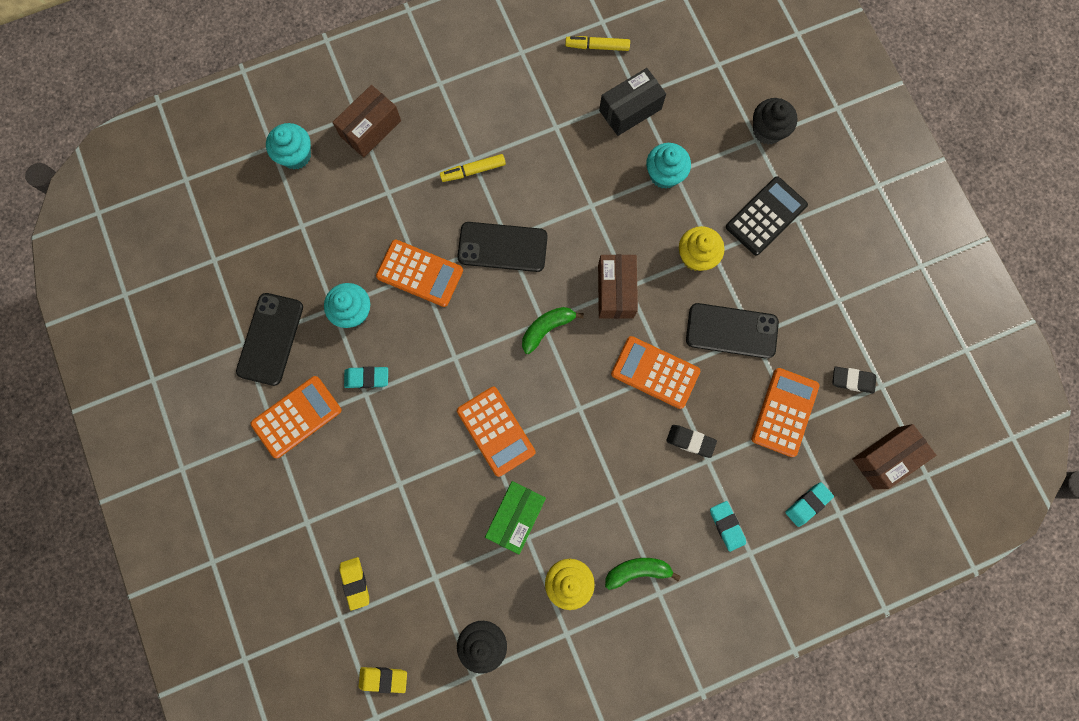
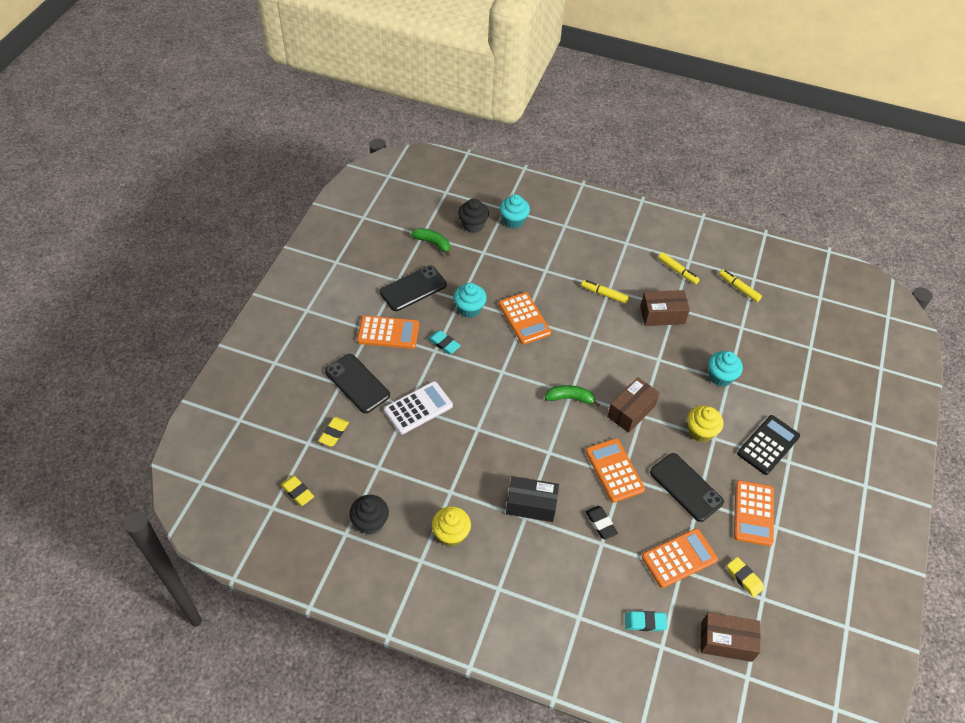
camera: 40 degrees right, 25 degrees down
brown box [332,85,401,157] -> brown box moved to [640,290,690,326]
black phone [457,222,548,272] -> black phone moved to [325,354,390,413]
orange calculator [457,387,535,477] -> orange calculator moved to [734,480,774,546]
green box [485,481,546,554] -> none
black box [599,68,666,136] -> black box moved to [506,476,559,522]
green banana [605,558,681,590] -> green banana moved to [411,228,450,257]
turquoise eraser [710,501,746,552] -> none
black calculator [726,176,808,256] -> black calculator turned 45 degrees counterclockwise [737,415,800,475]
black cupcake [753,98,798,144] -> black cupcake moved to [458,199,489,233]
black eraser [832,367,876,393] -> yellow eraser [727,557,764,597]
none -> white calculator [384,381,453,434]
none -> yellow marker [658,252,700,284]

